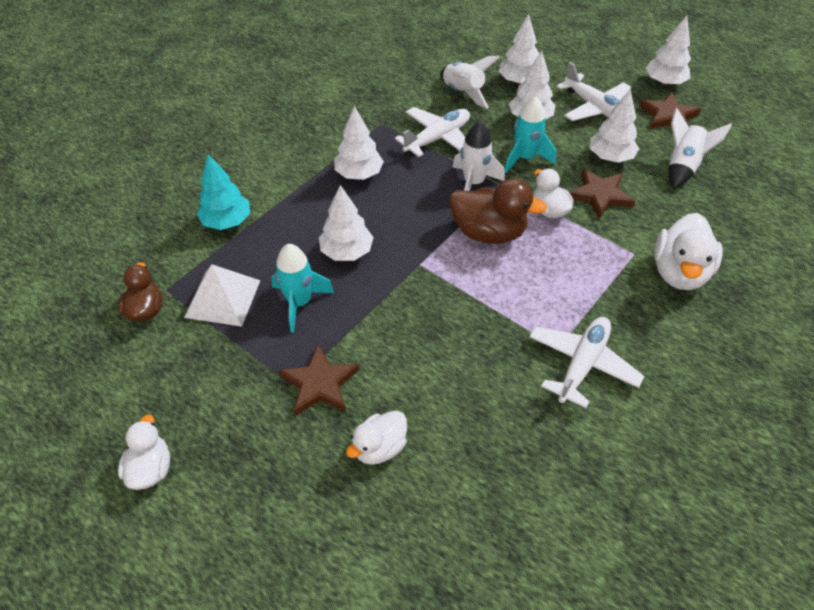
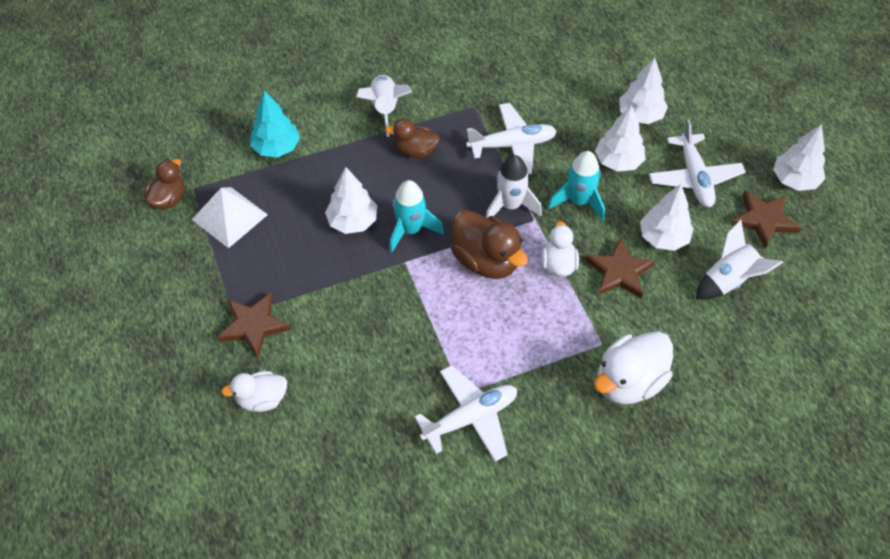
camera: 30 degrees right, 5 degrees up
white duck [118,414,170,490] -> none
turquoise rocket [271,244,334,332] -> turquoise rocket moved to [389,180,444,253]
white tree [334,106,384,180] -> brown duck [385,119,440,158]
white rocket [440,56,500,108] -> white rocket moved to [356,75,412,137]

